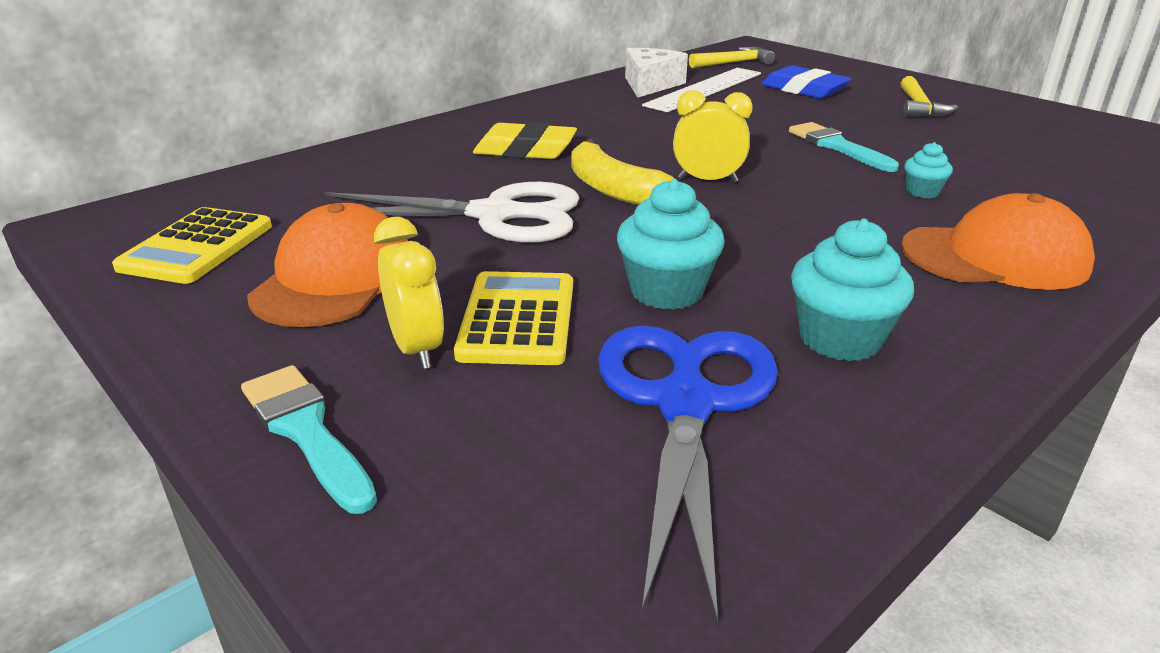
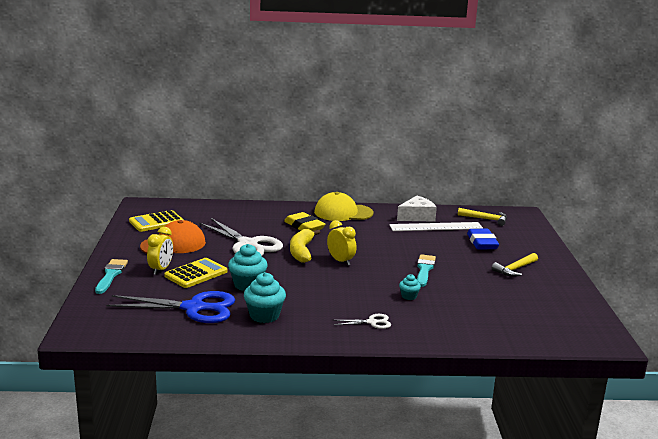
camera: 40 degrees right, 10 degrees down
blue scissors [598,326,778,625] -> blue scissors turned 45 degrees clockwise [106,291,235,323]
orange cap [901,193,1095,290] -> white scissors [333,314,391,329]
none -> yellow cap [314,192,374,221]

